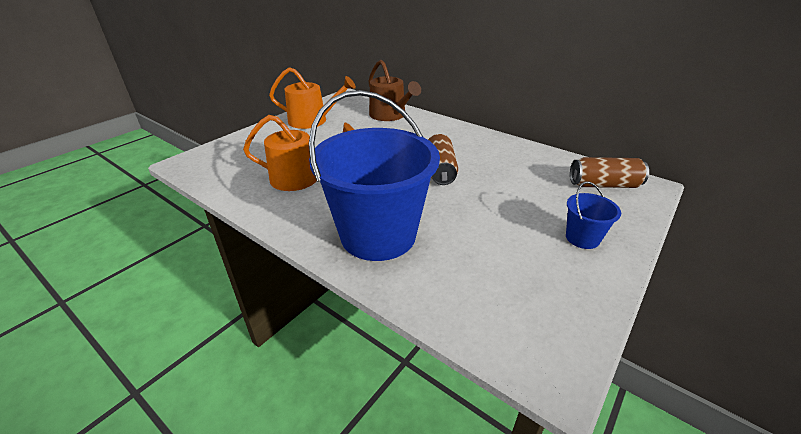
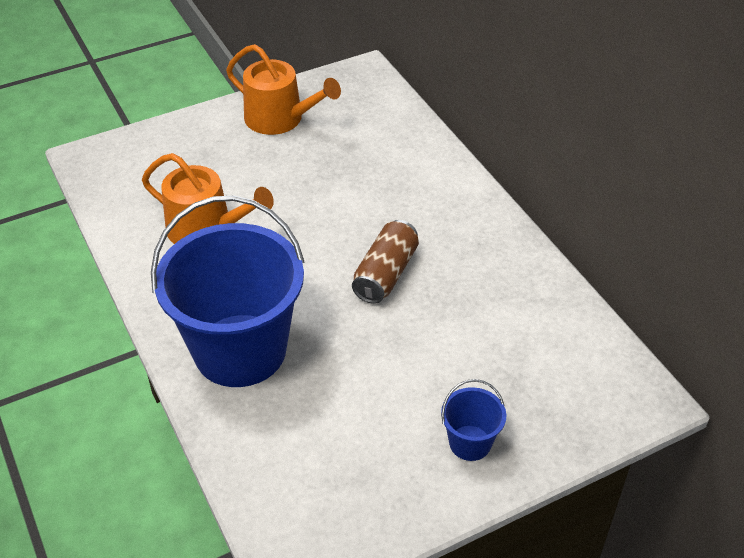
camera: 25 degrees right, 10 degrees up
brown watering can [369,60,421,121] -> none
brown can [570,157,649,188] -> none

